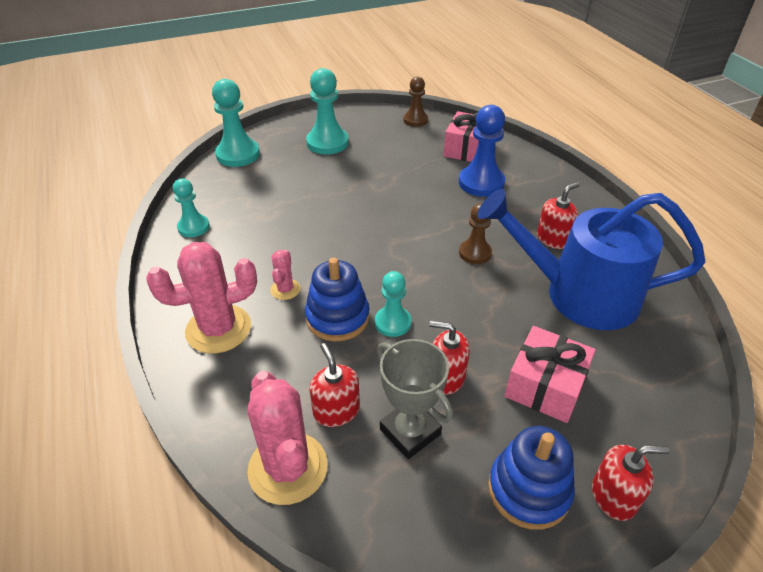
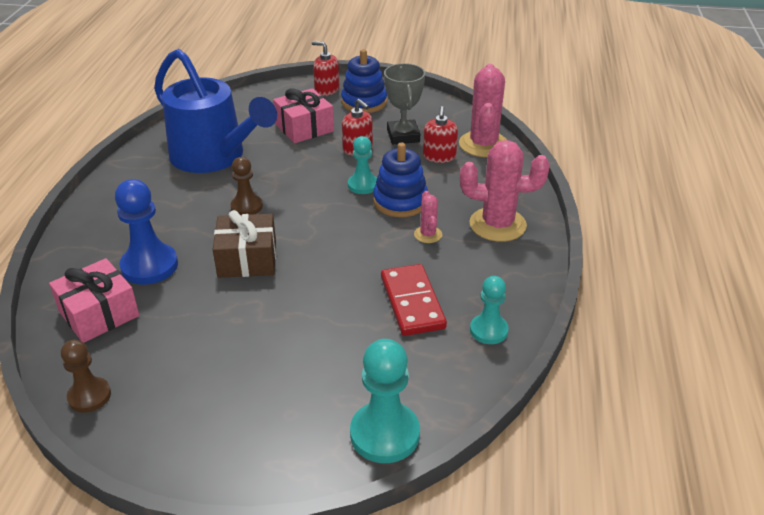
camera: 150 degrees left, 5 degrees down
pink cactus [270,250,300,300] -> pink cactus turned 45 degrees counterclockwise [414,191,442,243]
turquoise pawn [306,68,349,155] -> none
red soap dispenser [537,182,580,249] -> none
none -> brown gift [213,210,276,278]
none -> red domino [381,264,447,336]

